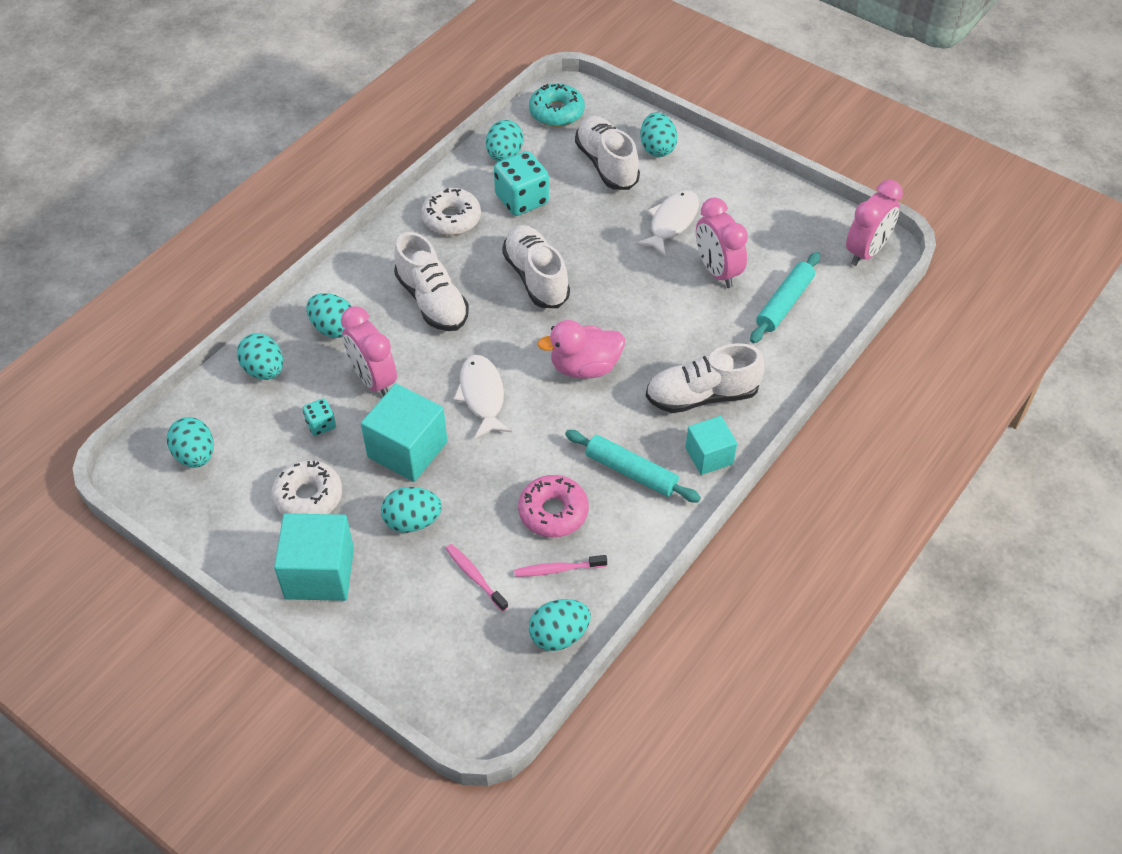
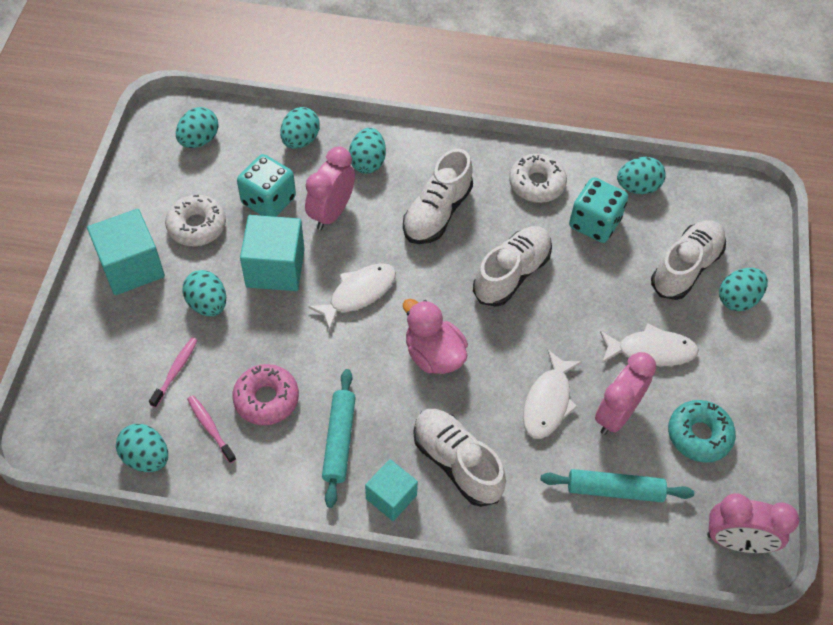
camera: 60 degrees right, 5 degrees up
turquoise dice [303,398,336,436] -> turquoise dice [237,154,296,217], size x1.93
turquoise donut [529,84,585,127] -> turquoise donut moved to [668,400,736,463]
none -> white fish [523,350,582,439]

